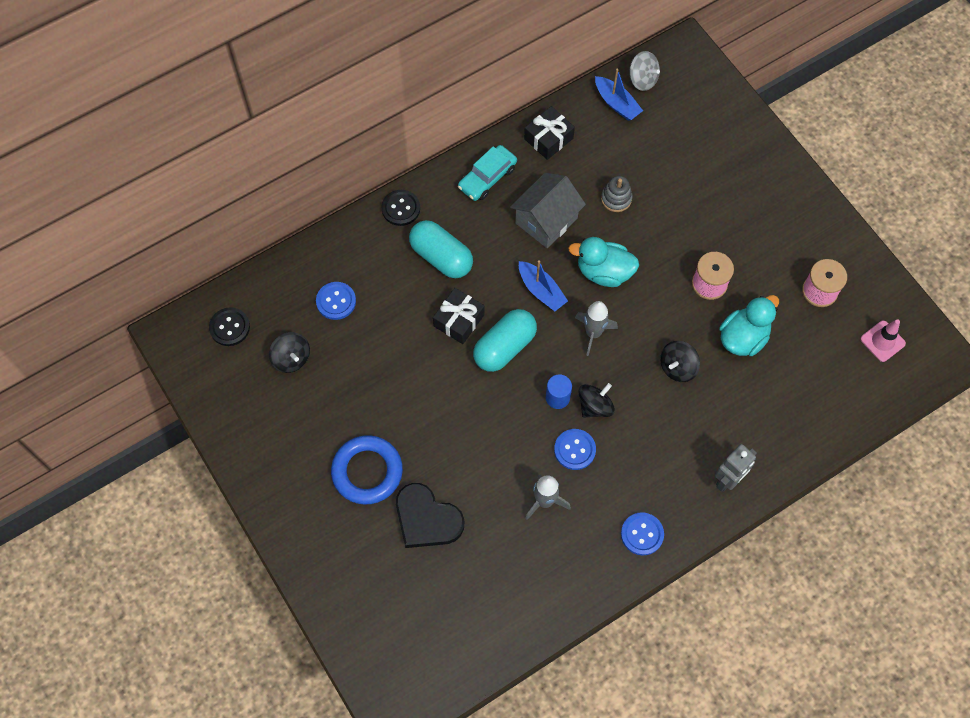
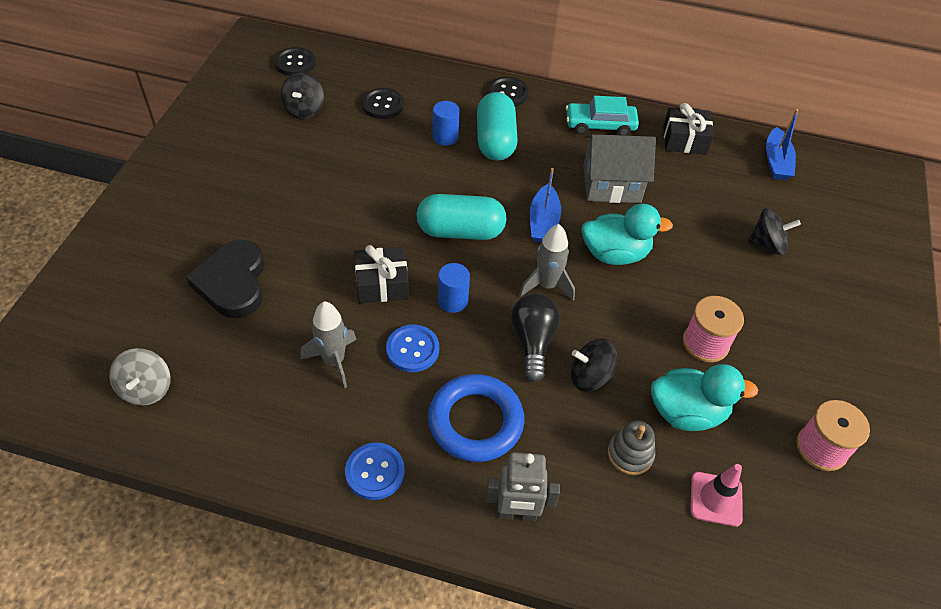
camera: 45 degrees right, 15 degrees down
blue button [316,282,356,320] -> black button [362,88,404,119]
blue ring [331,435,403,505] -> blue ring moved to [428,374,524,462]
black gift [433,288,485,344] -> black gift moved to [354,245,409,303]
turquoise duck [568,237,639,287] -> turquoise duck turned 120 degrees clockwise [581,204,673,265]
black spinning top [579,383,615,418] -> black spinning top moved to [748,208,801,255]
grey stacking toy [601,176,633,212] -> grey stacking toy moved to [608,421,655,475]
grey spinning top [629,51,660,91] -> grey spinning top moved to [109,348,171,406]
pink traffic cone [861,319,906,362] -> pink traffic cone moved to [690,464,743,527]
none -> blue cylinder [433,101,460,146]
none -> black light bulb [511,293,560,382]

